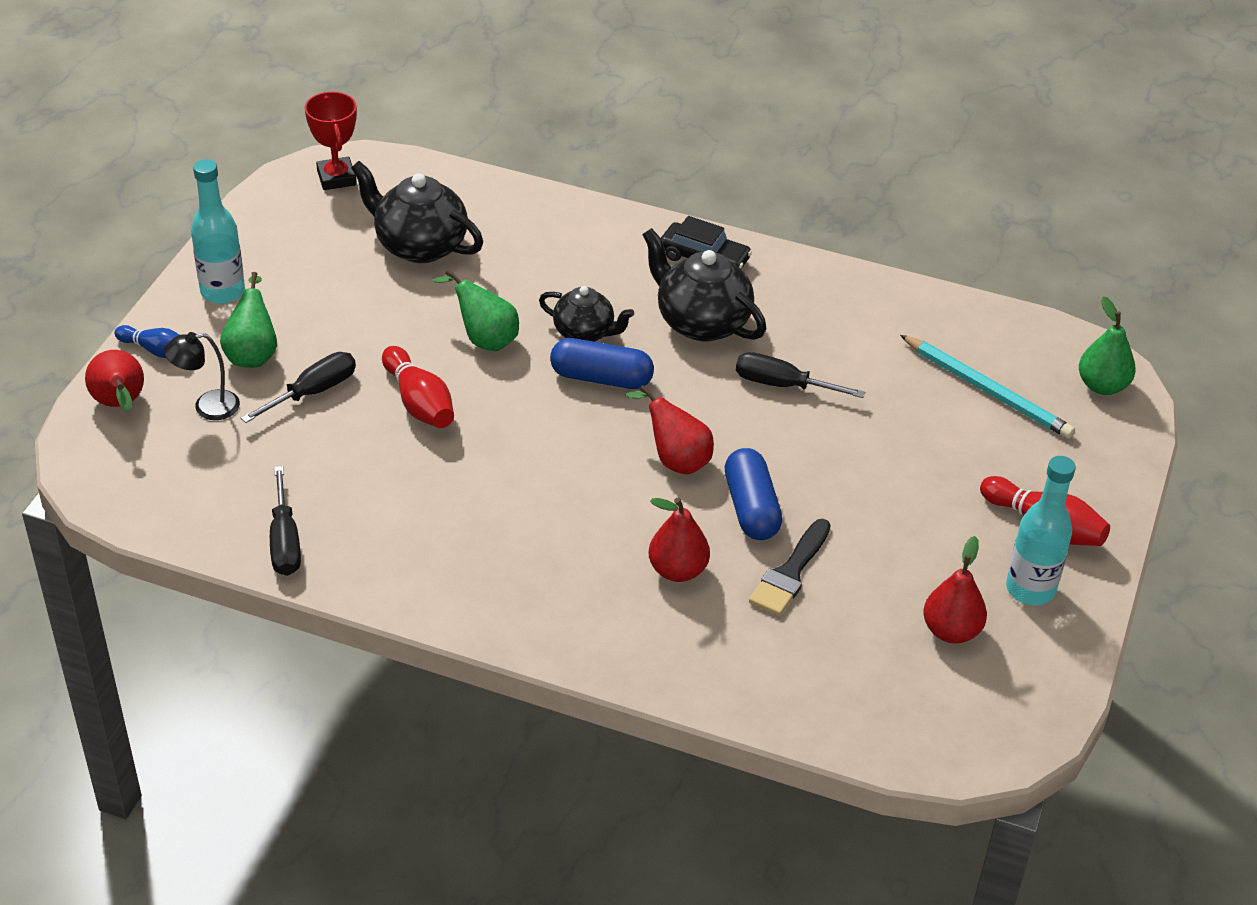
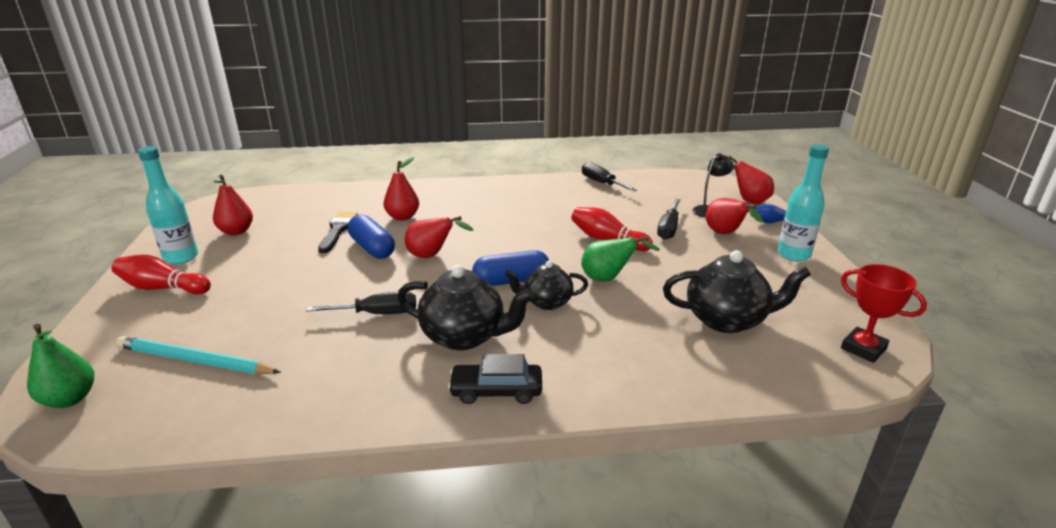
camera: 155 degrees right, 15 degrees down
green pear [220,272,277,368] -> red pear [706,198,763,234]

